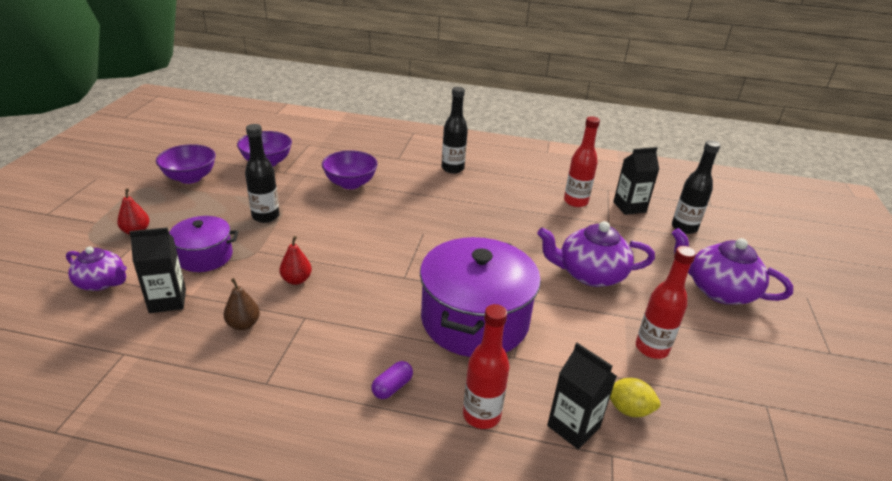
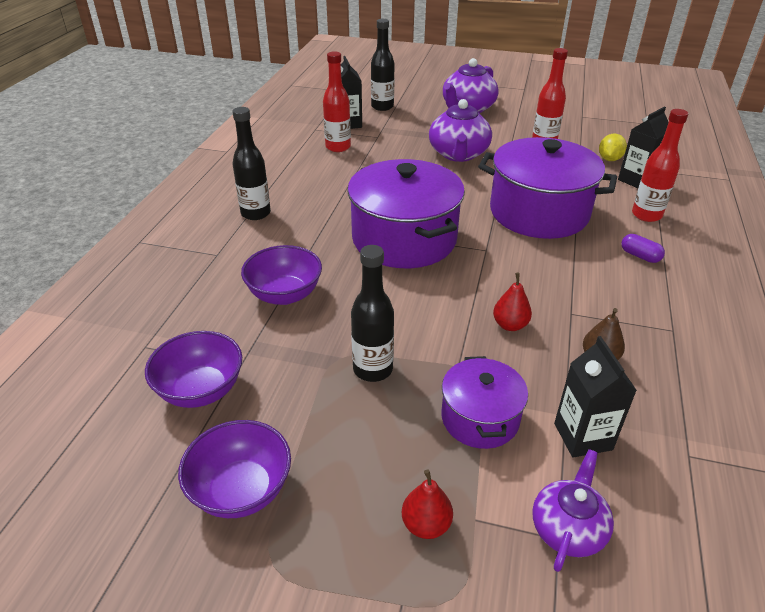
camera: 85 degrees left, 5 degrees up
none -> purple pot [347,159,465,268]

